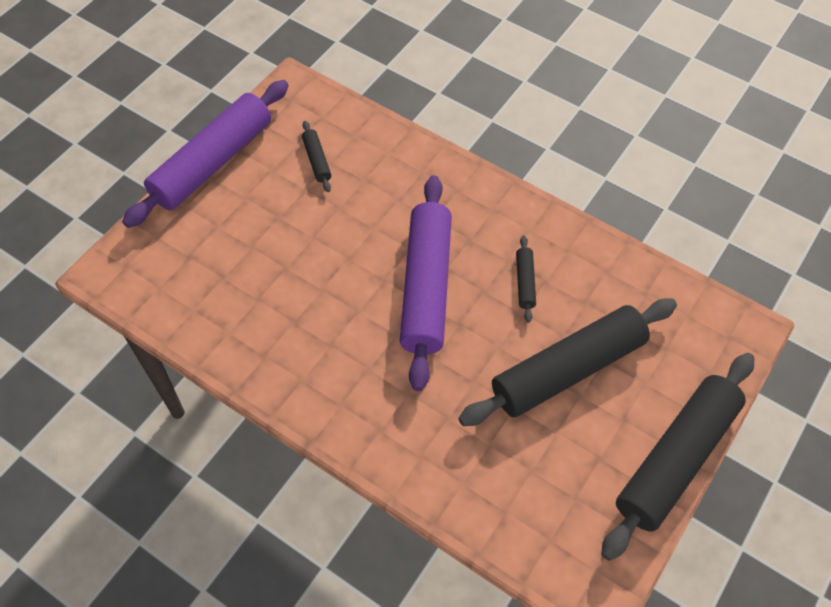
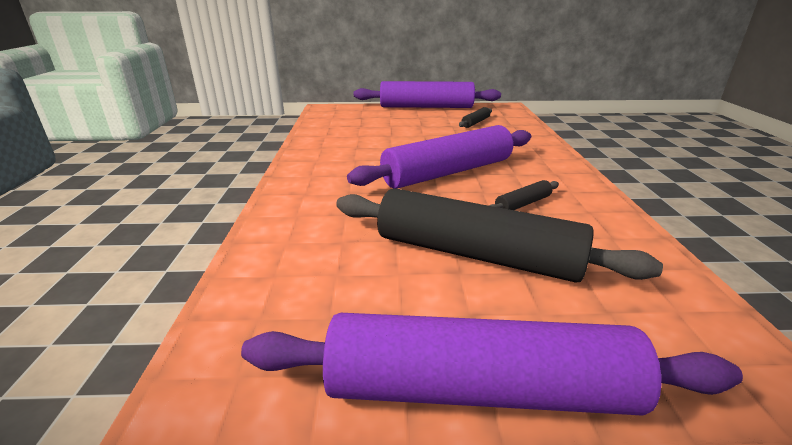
camera: 55 degrees right, 30 degrees down
black rolling pin [601,353,754,561] -> purple rolling pin [241,313,743,416]

